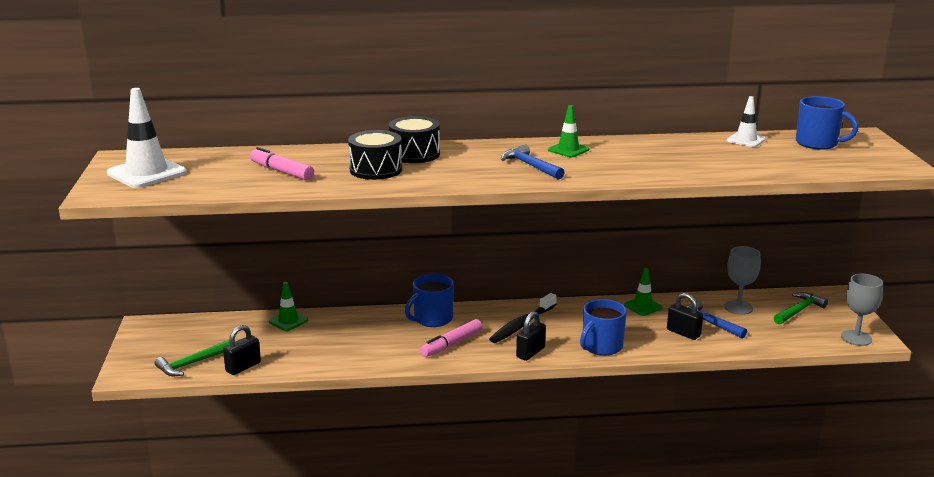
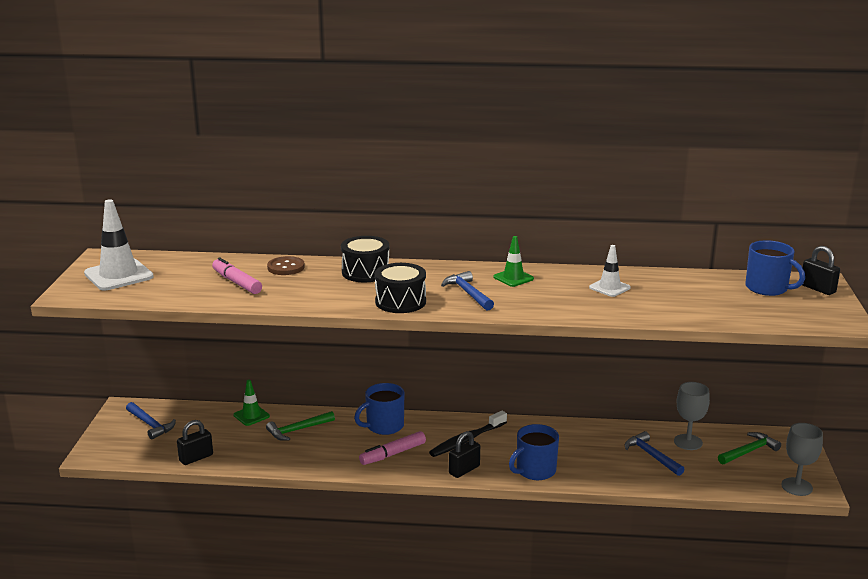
camera: 10 degrees right, 0 degrees up
green hammer [155,340,230,376] -> green hammer moved to [266,411,335,441]
black drum [348,130,402,180] -> black drum moved to [375,263,426,313]
green traffic cone [624,268,662,316] -> none
black padlock [667,293,703,340] -> black padlock moved to [802,246,840,295]
white traffic cone [727,96,766,147] -> white traffic cone moved to [589,245,631,297]
none -> blue hammer [126,402,176,440]
none -> brown button [267,256,305,275]

